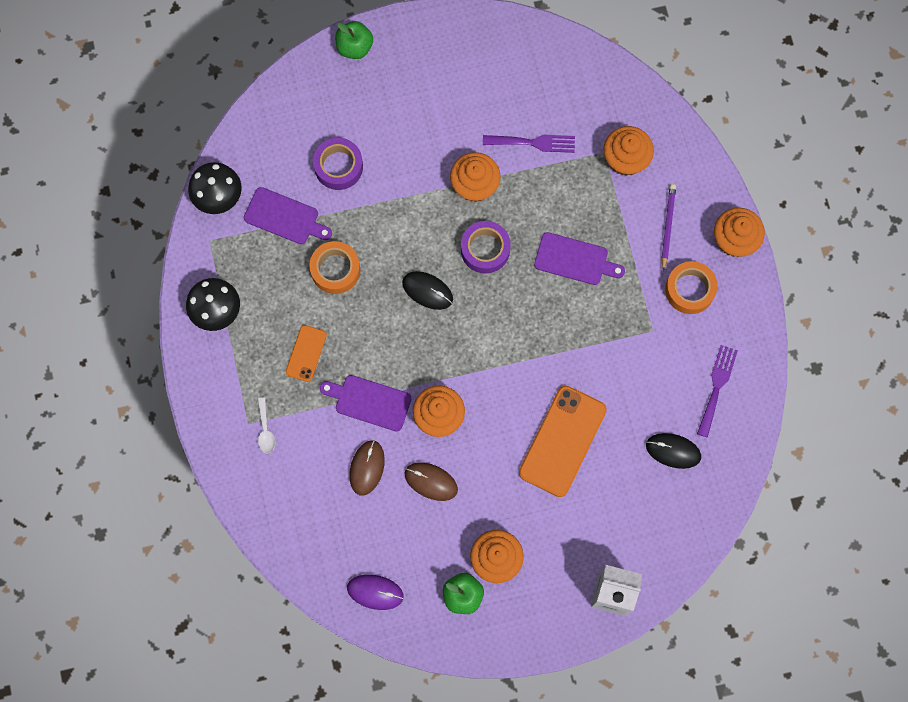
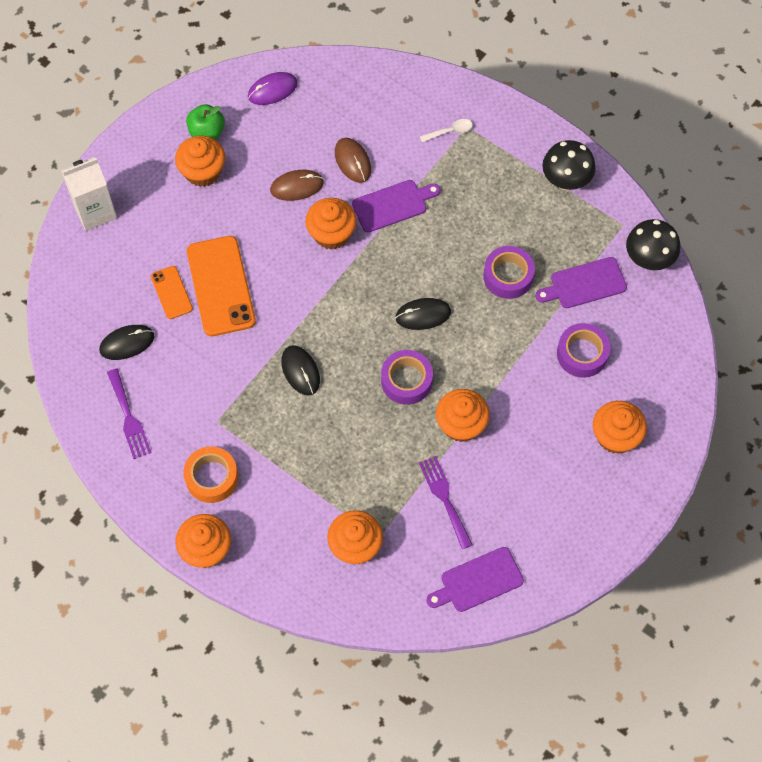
camera: 140 degrees right, 10 degrees down
white spoon [258,397,275,453] -> white spoon turned 120 degrees clockwise [420,119,473,142]
orange phone [286,325,327,382] -> orange phone moved to [151,266,193,319]
orange tape [309,241,360,294] -> purple tape [483,246,535,299]
green apple [335,21,373,59] -> none
purple fork [483,135,575,153] -> purple fork turned 105 degrees clockwise [419,456,472,549]
purple cutting board [534,232,625,285] -> purple cutting board moved to [426,547,524,612]
purple pencil [661,184,676,271] -> none
none -> black mouse [281,345,320,396]
none -> orange cupcake [593,401,647,454]

